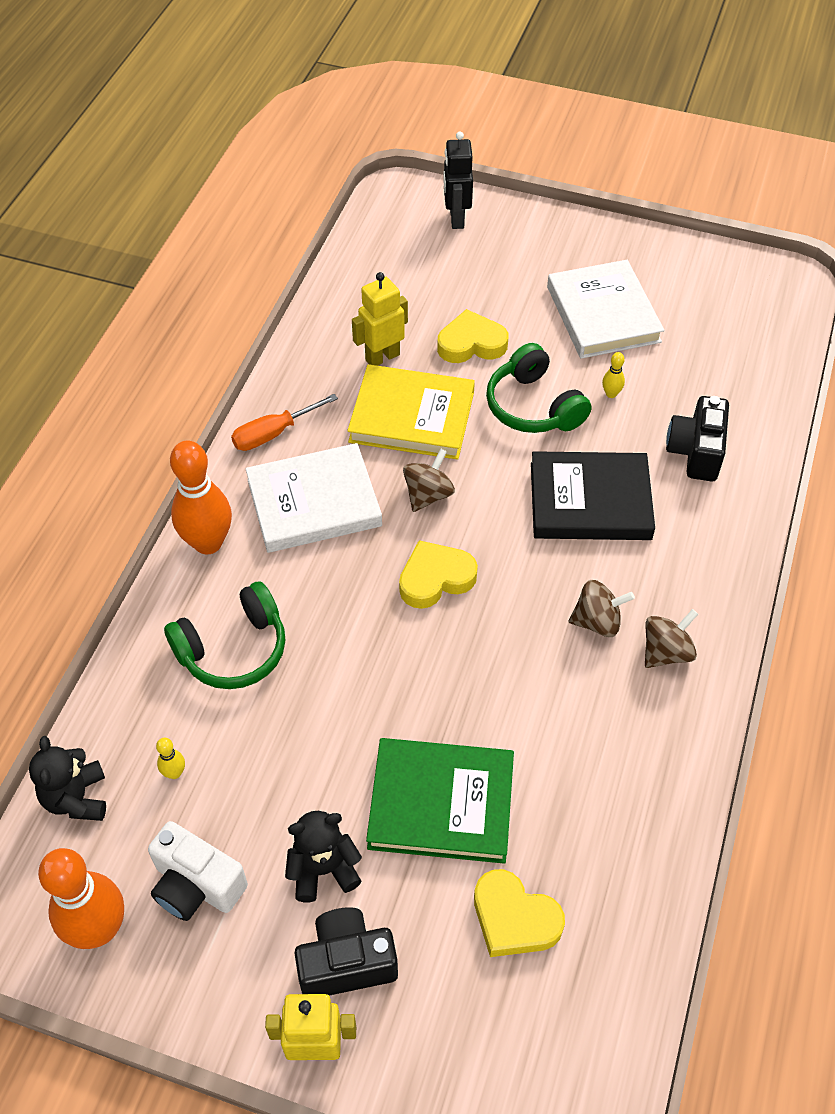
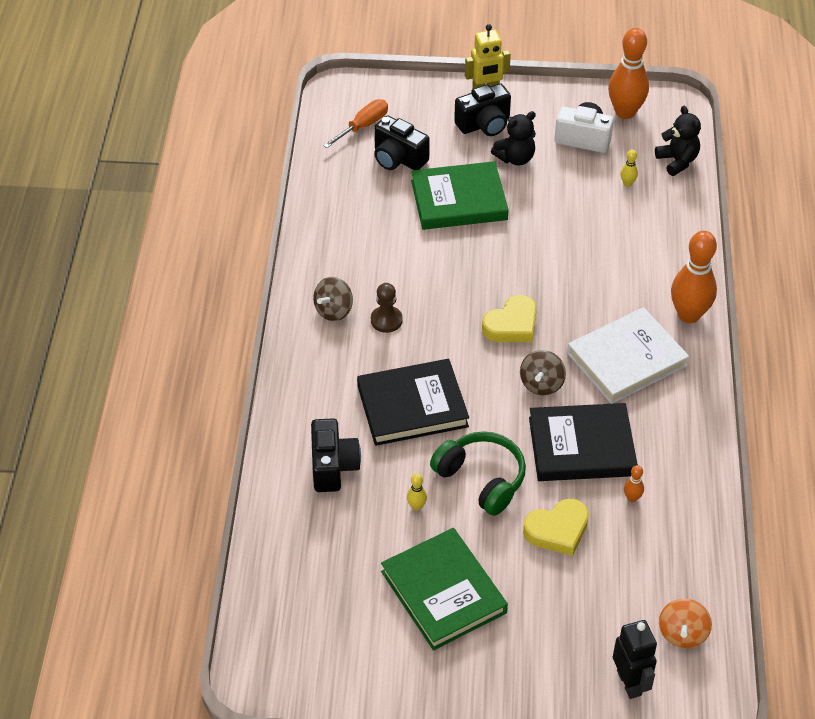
camera: 165 degrees right, 5 degrees down
green headphones [164,582,285,689] -> none
orange screwdriver [231,394,338,451] -> orange screwdriver moved to [323,99,388,148]
yellow book [347,364,475,460] -> black book [529,403,638,481]
yellow robot [352,272,408,366] -> orange bowling pin [624,465,644,502]
yellow heart [474,869,565,957] -> black camera [374,115,430,170]
white book [547,260,664,359] -> green book [381,528,508,651]
brown spinning top [568,580,635,637] -> brown pawn [371,283,403,333]
none -> orange spinning top [659,598,712,648]

